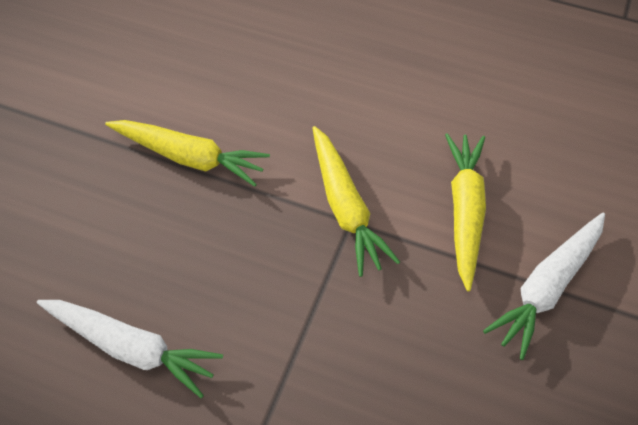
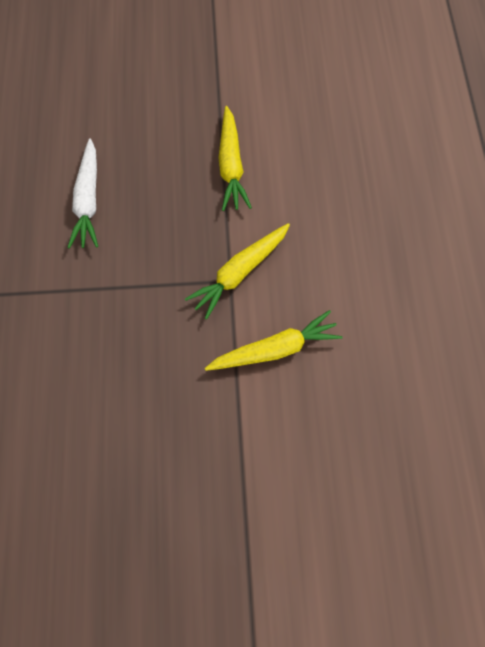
camera: 65 degrees right, 10 degrees up
white carrot [483,212,605,360] -> none

